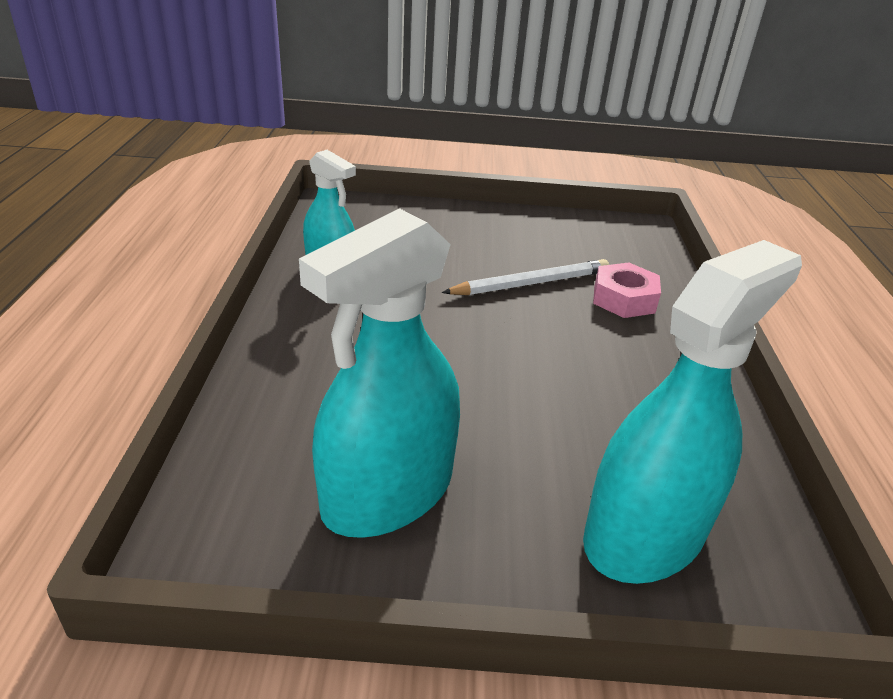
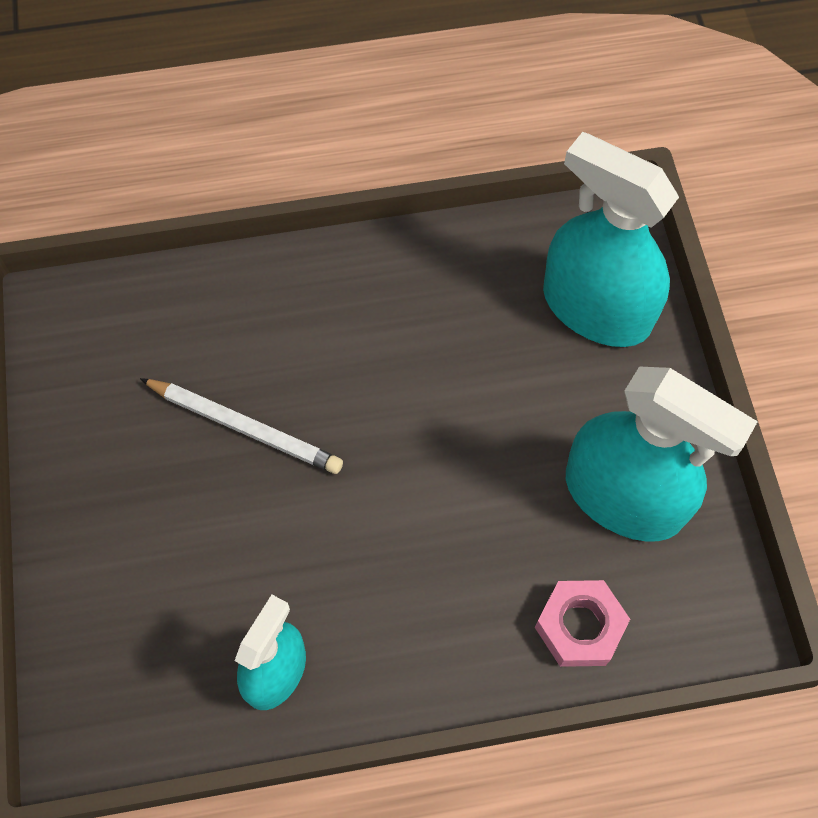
camera: 100 degrees left, 30 degrees up
white pencil [442,259,609,295] -> white pencil turned 150 degrees clockwise [140,378,343,474]
pink nut [593,263,661,318] -> pink nut moved to [535,580,630,667]

